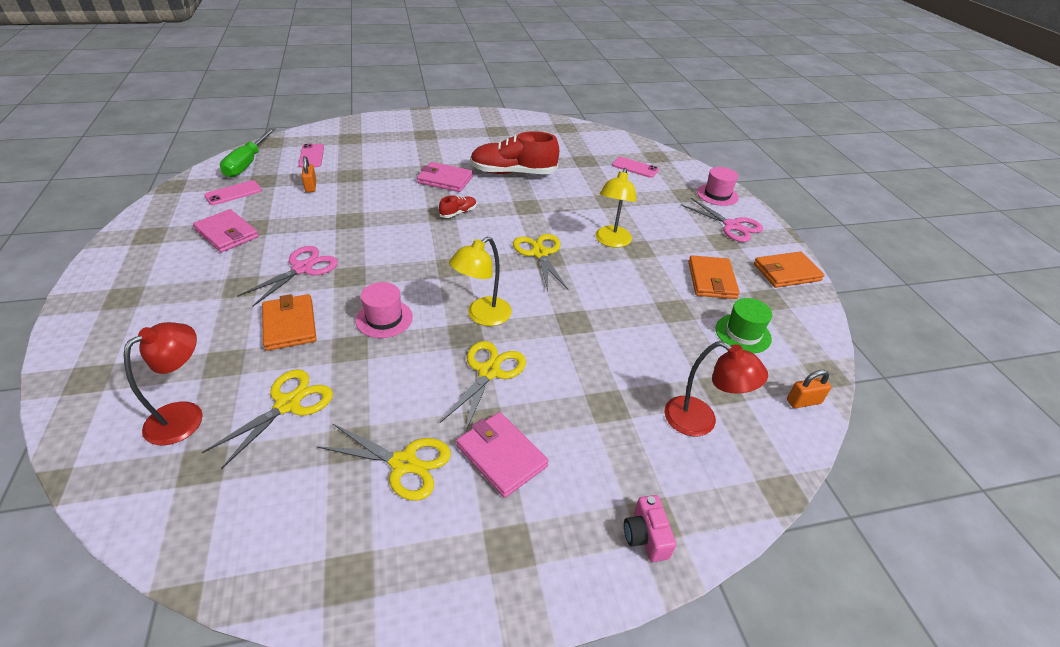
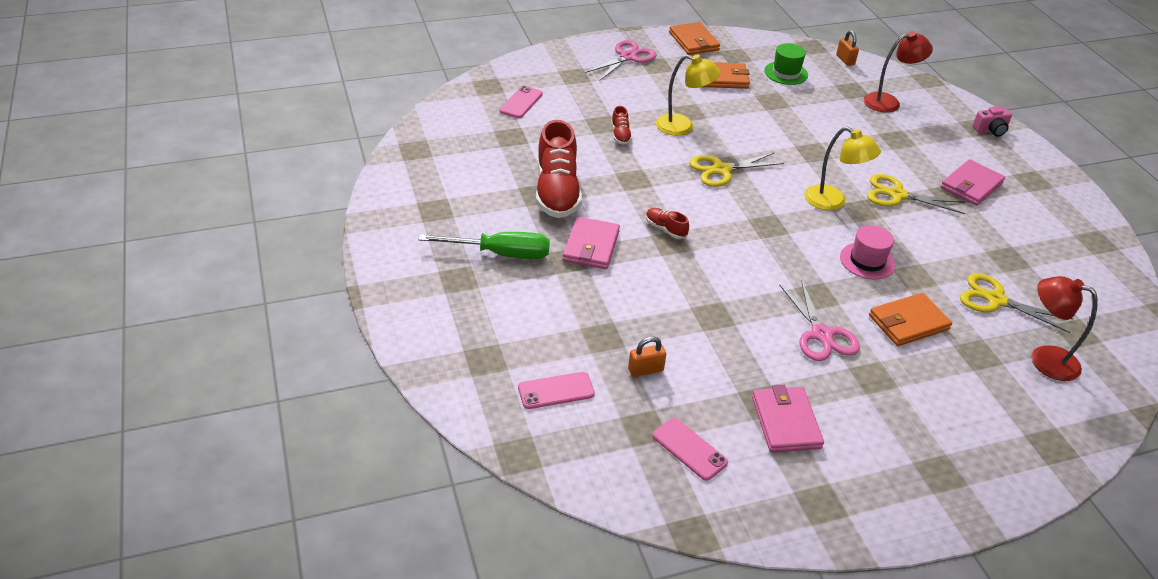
camera: 95 degrees left, 0 degrees up
pink wallet [193,209,259,252] -> pink wallet turned 45 degrees counterclockwise [752,385,824,453]
green screwdriver [220,128,276,178] -> green screwdriver moved to [418,232,550,259]
pink scissors [237,246,338,306] -> pink scissors turned 135 degrees counterclockwise [779,280,860,361]
yellow scissors [316,423,451,501] -> none
red lamp [664,341,768,436] -> red lamp turned 45 degrees clockwise [864,31,933,113]
pink hat [697,167,739,206] -> none
none -> red shoe [611,106,632,145]

